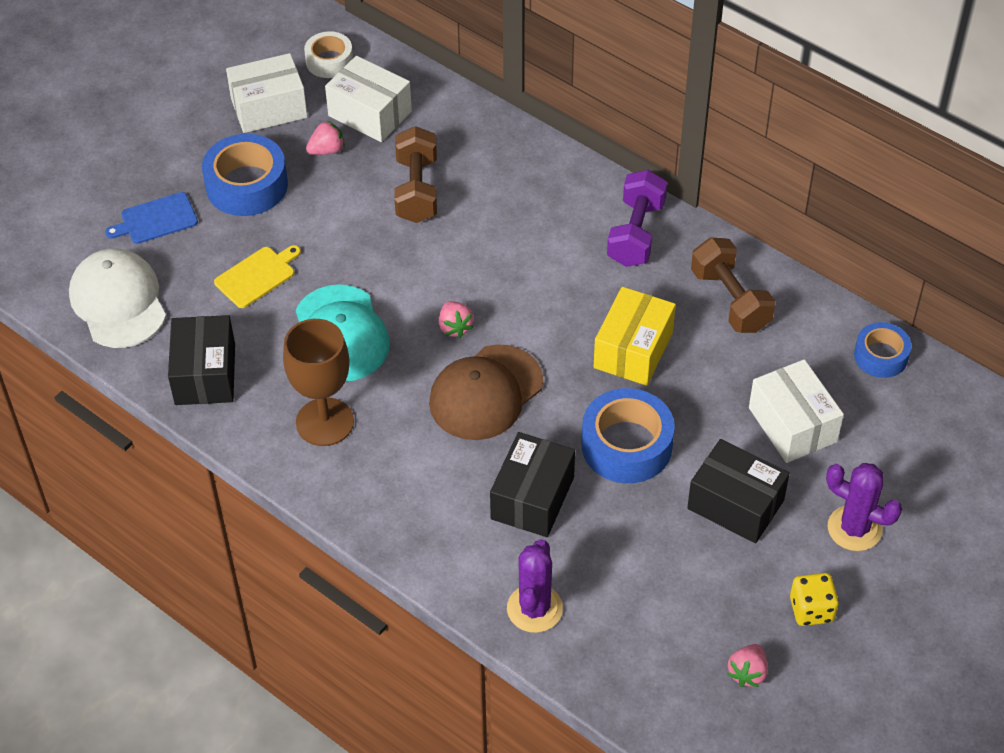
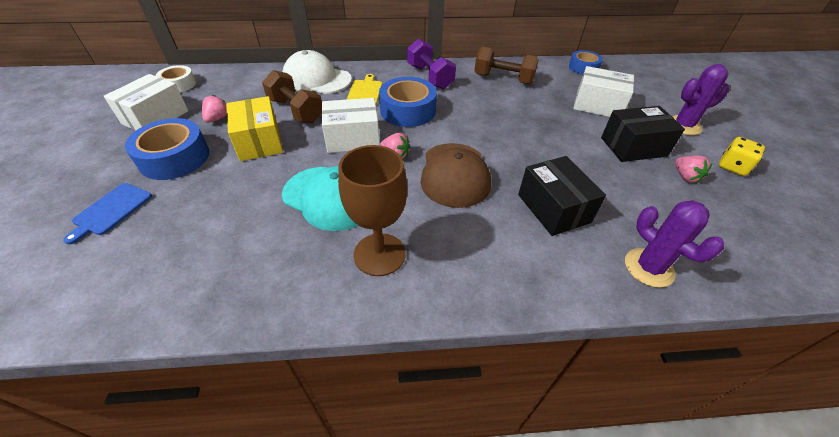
camera: 45 degrees left, 5 degrees down
white cap [69,249,166,348] -> white cap moved to [282,50,352,94]
black box [168,315,235,405] -> none
yellow cutting board [214,245,301,308] -> yellow cutting board moved to [346,74,382,105]
white box [325,56,412,142] -> white box moved to [322,98,380,153]
blue tape [582,388,675,483] -> blue tape moved to [379,77,437,127]
yellow box [594,287,676,386] -> yellow box moved to [226,96,283,161]
pink strawberry [727,644,768,687] -> pink strawberry moved to [675,155,712,183]

